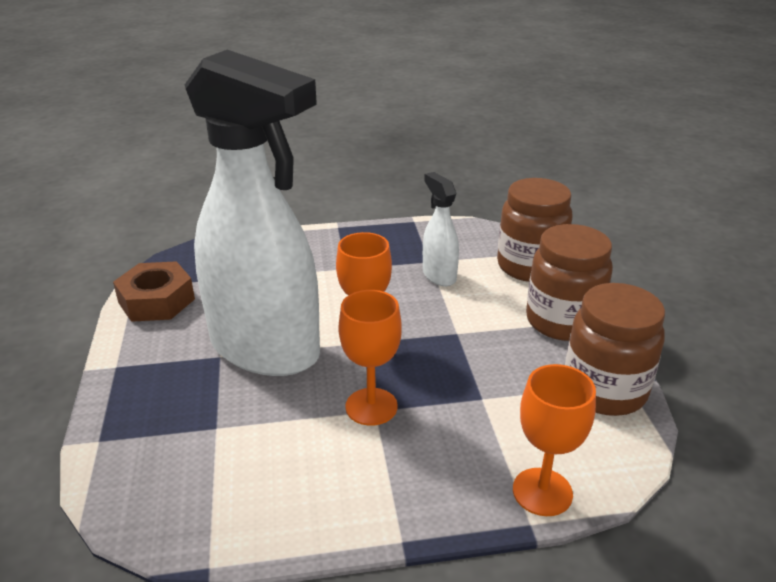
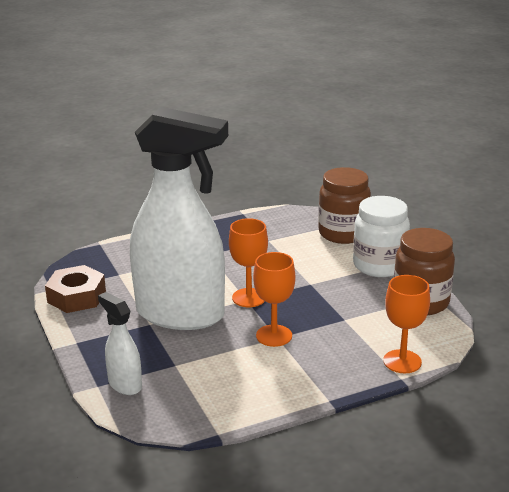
camera: 15 degrees left, 5 degrees down
white spray bottle [423,172,459,286] -> white spray bottle moved to [98,292,142,395]
brown jar [526,224,613,341] -> white jar [353,196,410,277]

